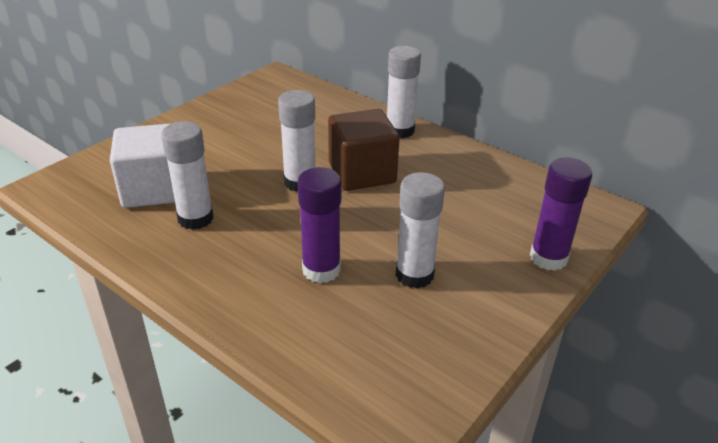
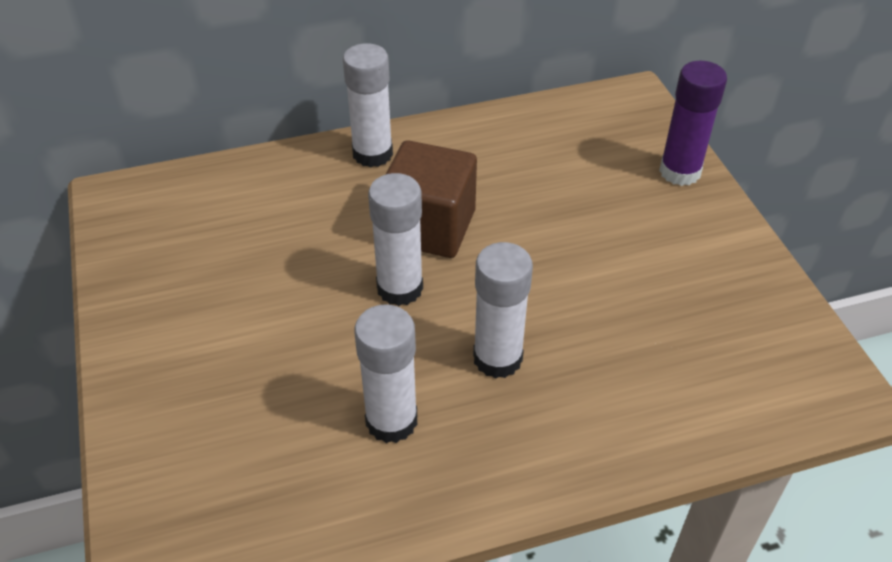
camera: 55 degrees left, 10 degrees up
white cube [110,124,175,208] -> none
purple glue stick [297,167,341,283] -> none
white glue stick [396,172,445,289] -> white glue stick moved to [473,242,533,379]

